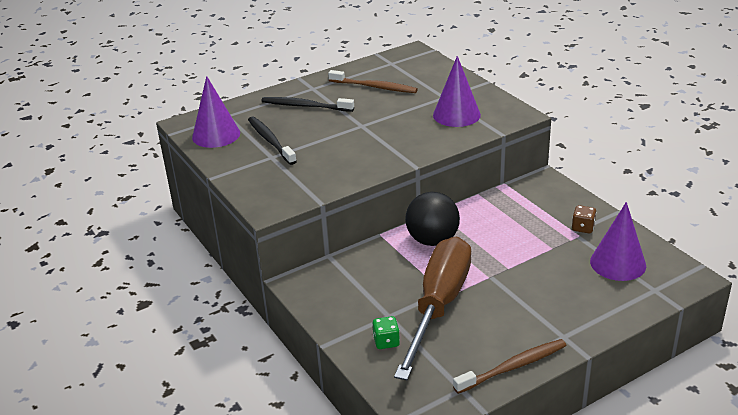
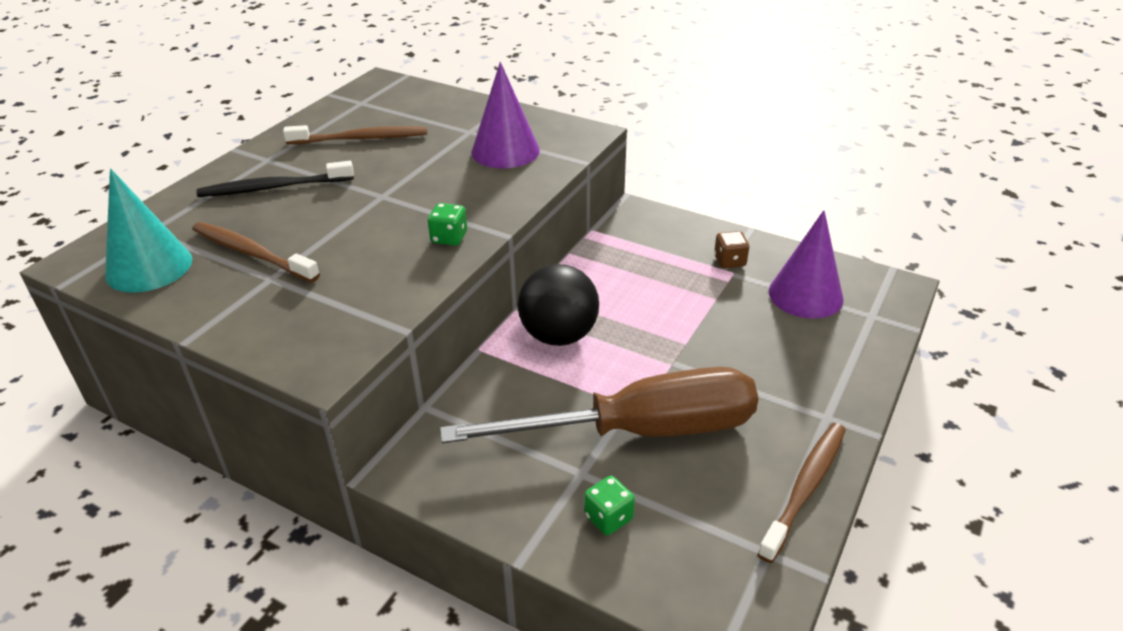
camera: 30 degrees left, 5 degrees up
purple cone [192,76,240,148] -> turquoise cone [105,168,192,293]
black toothbrush [248,117,297,165] -> brown toothbrush [192,222,320,282]
brown screwdriver [394,237,471,380] -> brown screwdriver turned 90 degrees clockwise [440,367,758,443]
none -> green dice [428,203,467,246]

